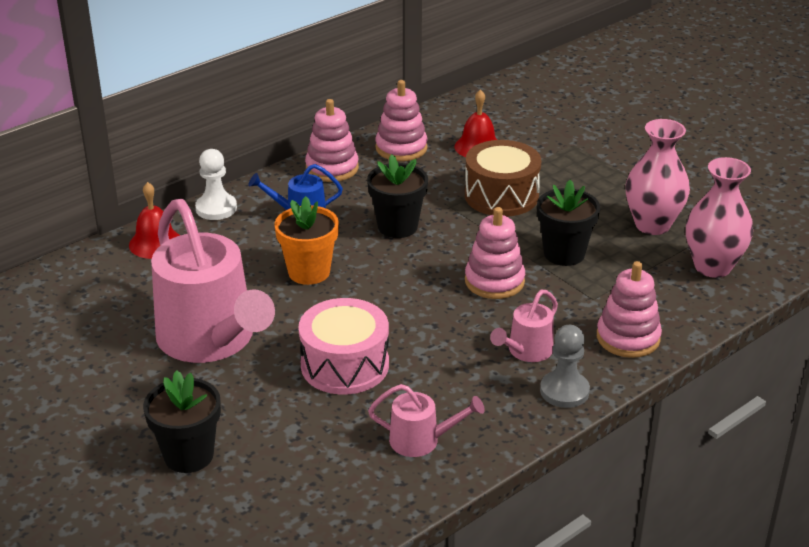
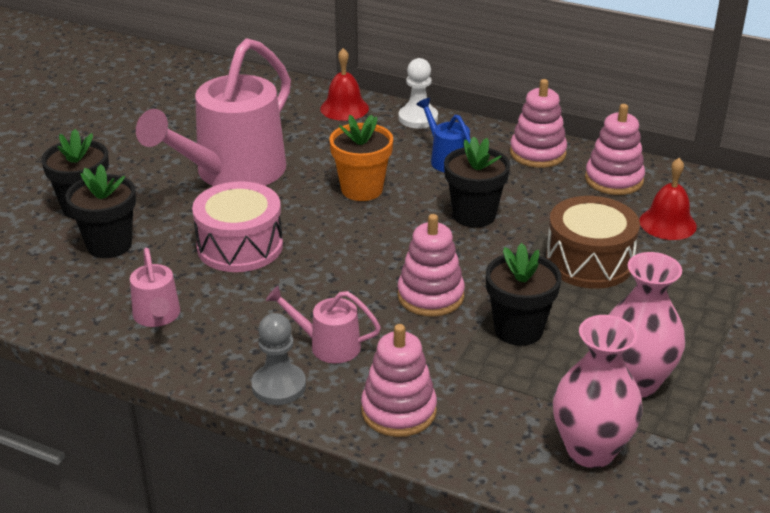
camera: 65 degrees right, 0 degrees up
none -> black flower pot [66,164,136,258]

